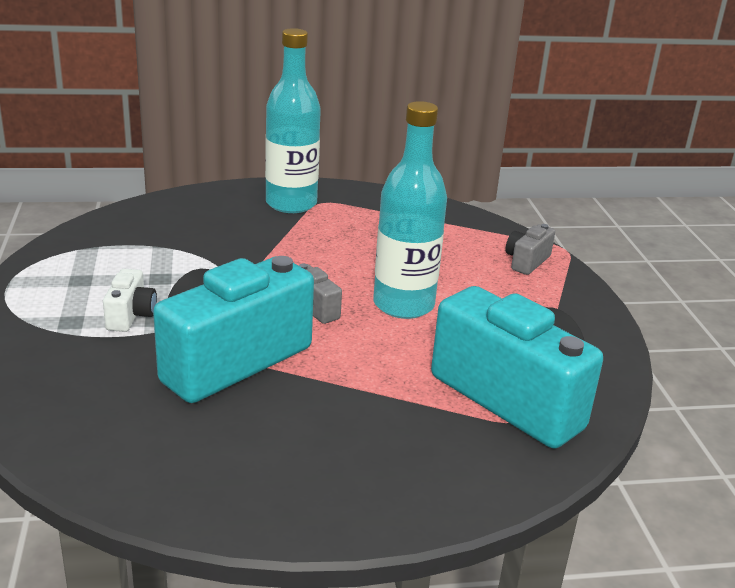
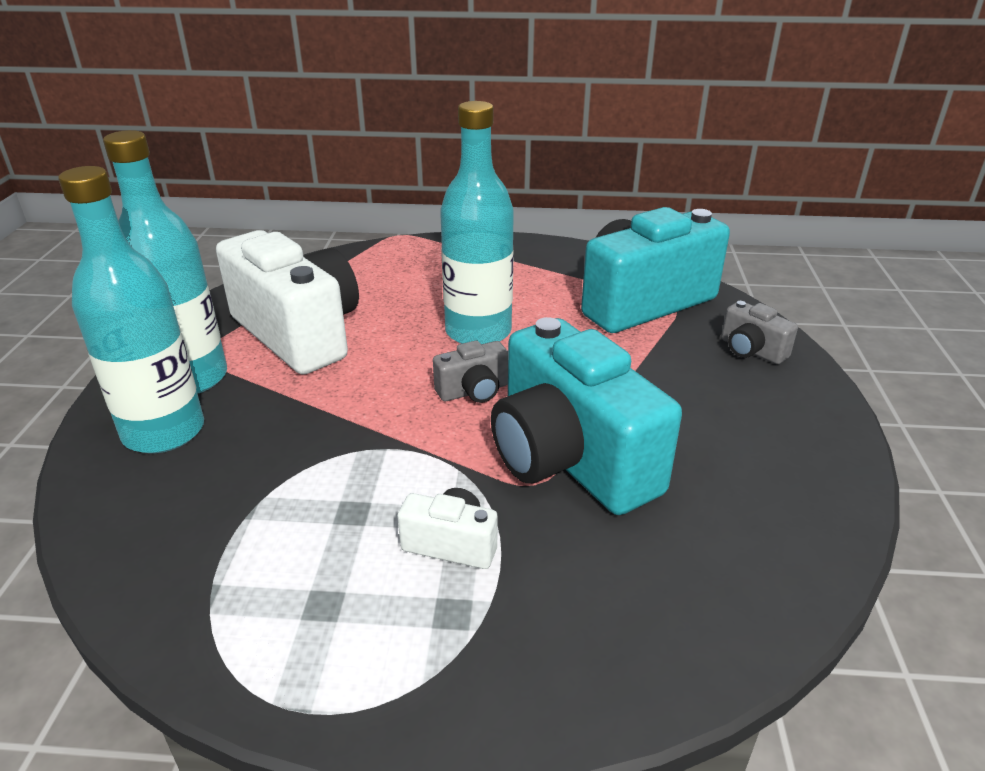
camera: 75 degrees left, 5 degrees up
grey camera [506,224,555,275] -> grey camera moved to [721,301,798,364]
none -> turquoise bottle [58,166,204,453]
none -> white camera [216,230,359,375]

